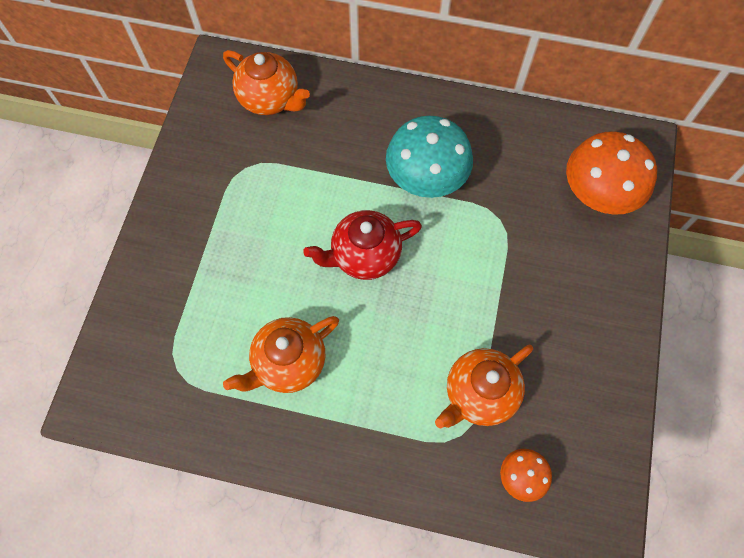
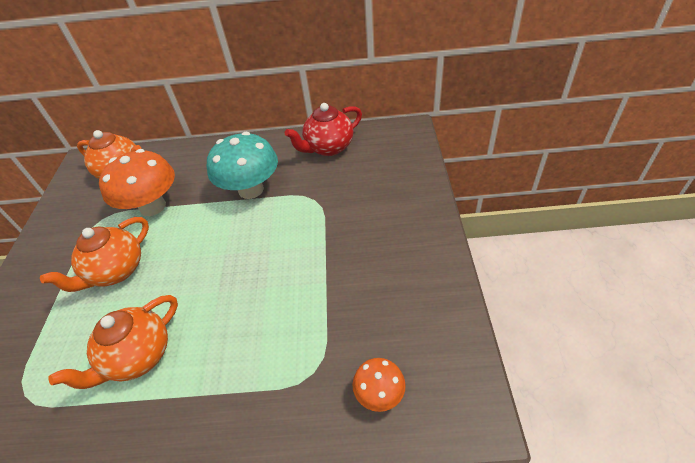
camera: 10 degrees left, 20 degrees down
red teapot [303,210,422,280] -> red teapot moved to [285,103,362,156]
orange teapot [435,345,533,429] -> orange teapot moved to [40,217,149,292]
orange mushroom [566,131,657,215] -> orange mushroom moved to [99,149,175,216]

